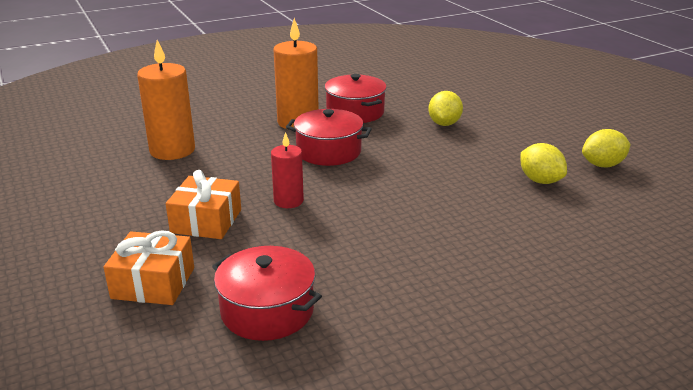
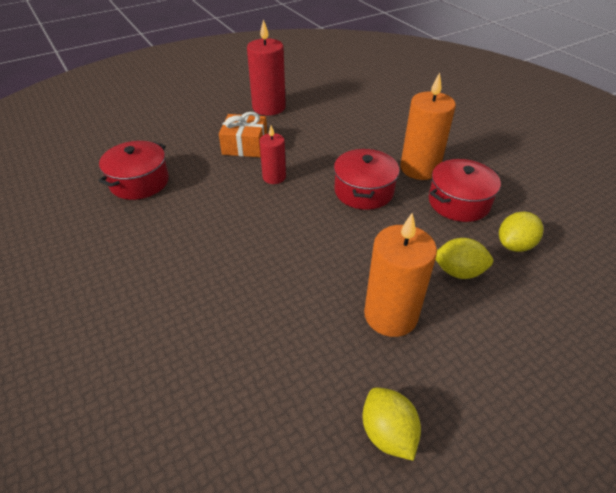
camera: 85 degrees right, 15 degrees up
orange gift [103,230,194,305] -> none
orange candle [137,40,195,160] -> orange candle moved to [364,213,437,337]
yellow lemon [520,143,567,184] -> yellow lemon moved to [499,212,544,252]
none -> red candle [247,19,286,115]

